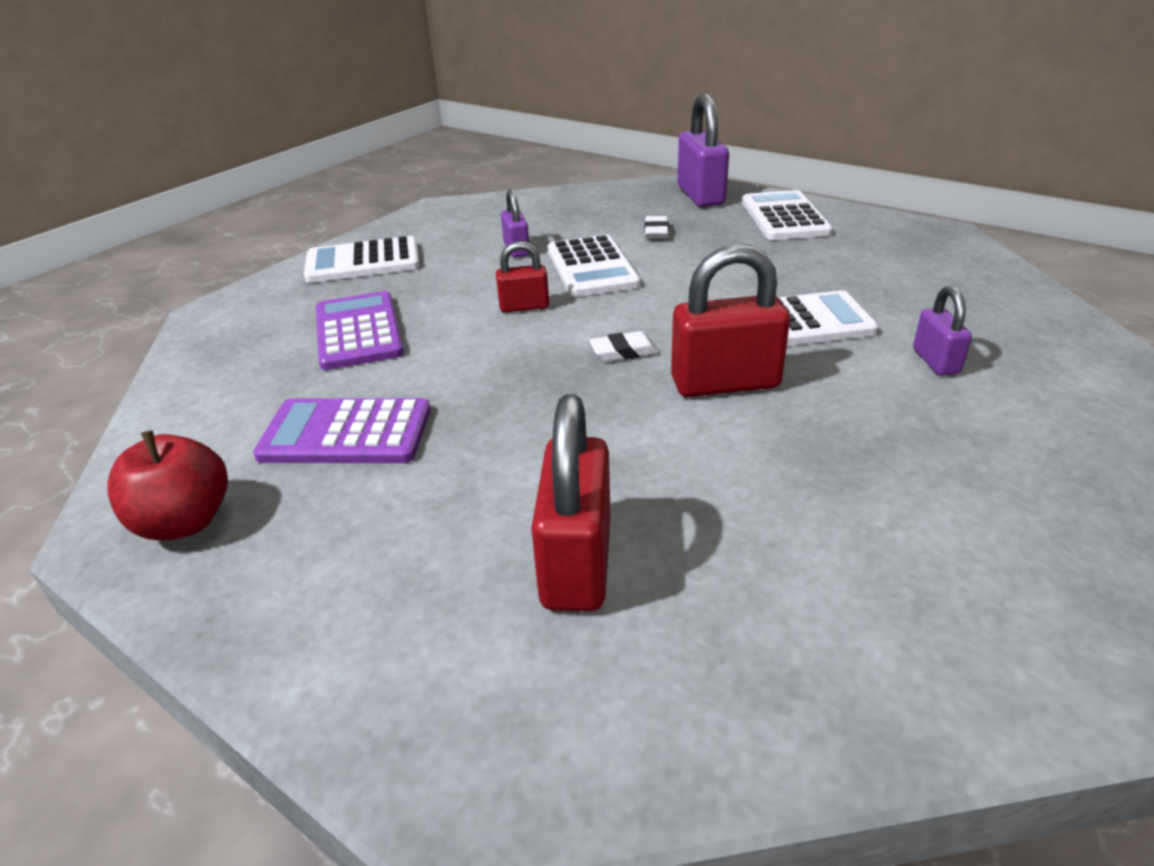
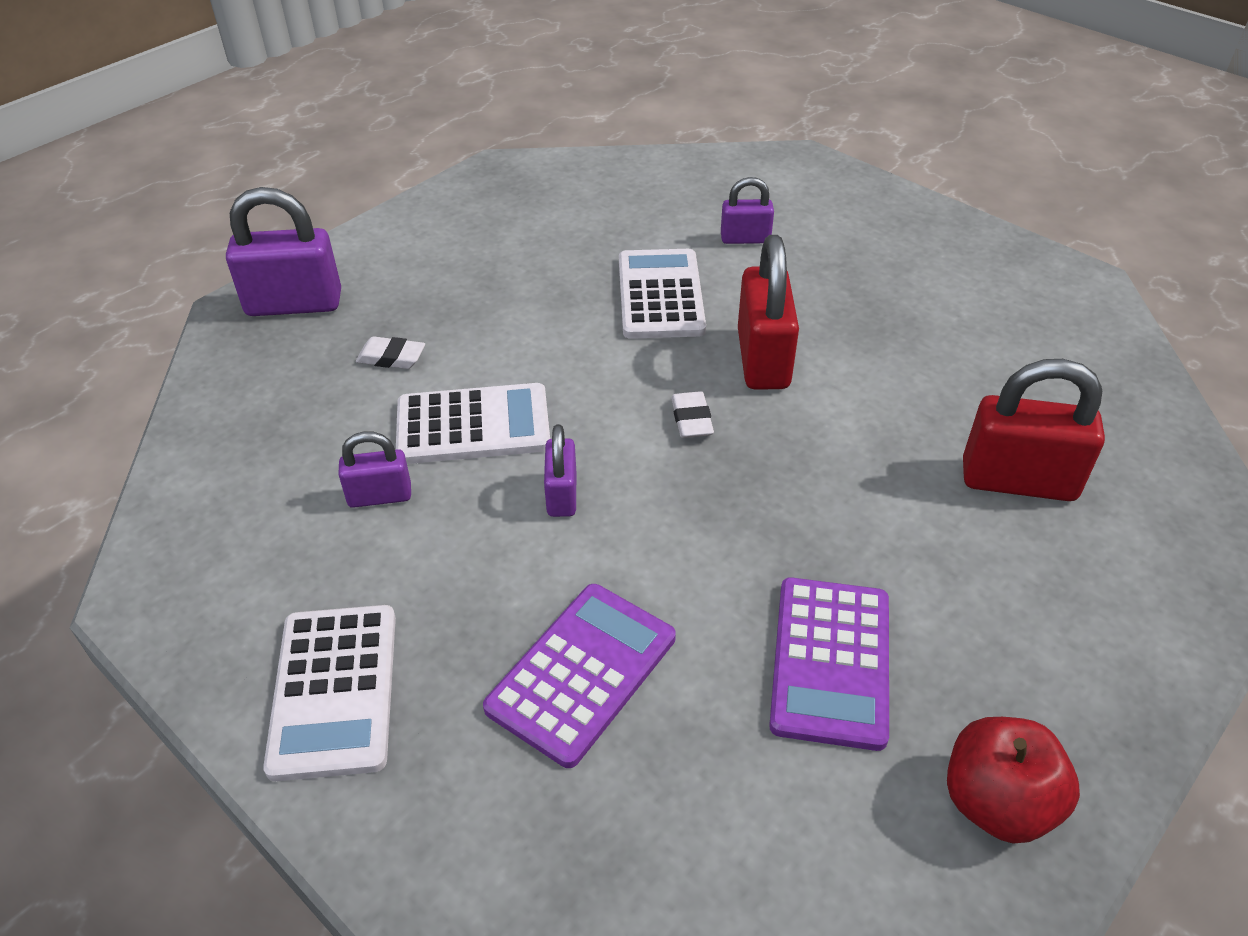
camera: 85 degrees left, 10 degrees up
purple calculator [316,291,404,370] -> purple calculator turned 135 degrees clockwise [483,584,676,768]
red padlock [496,241,549,313] -> purple padlock [544,424,576,517]
white calculator [742,190,832,240] -> none

